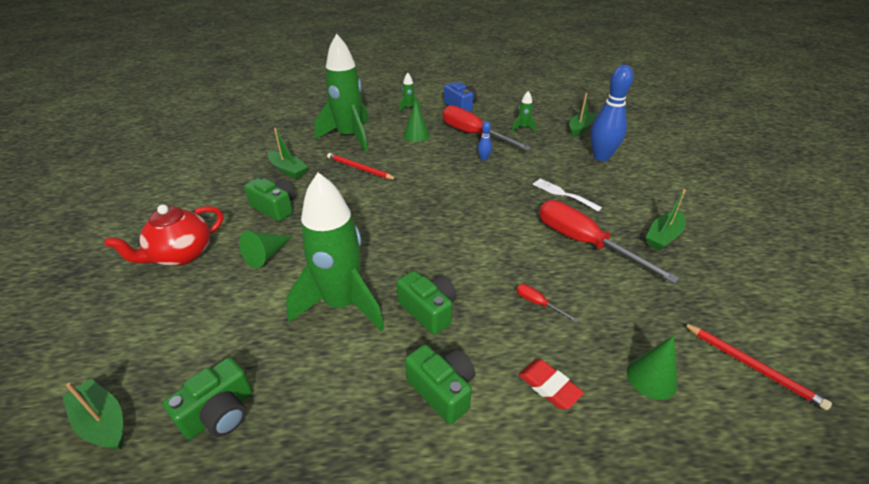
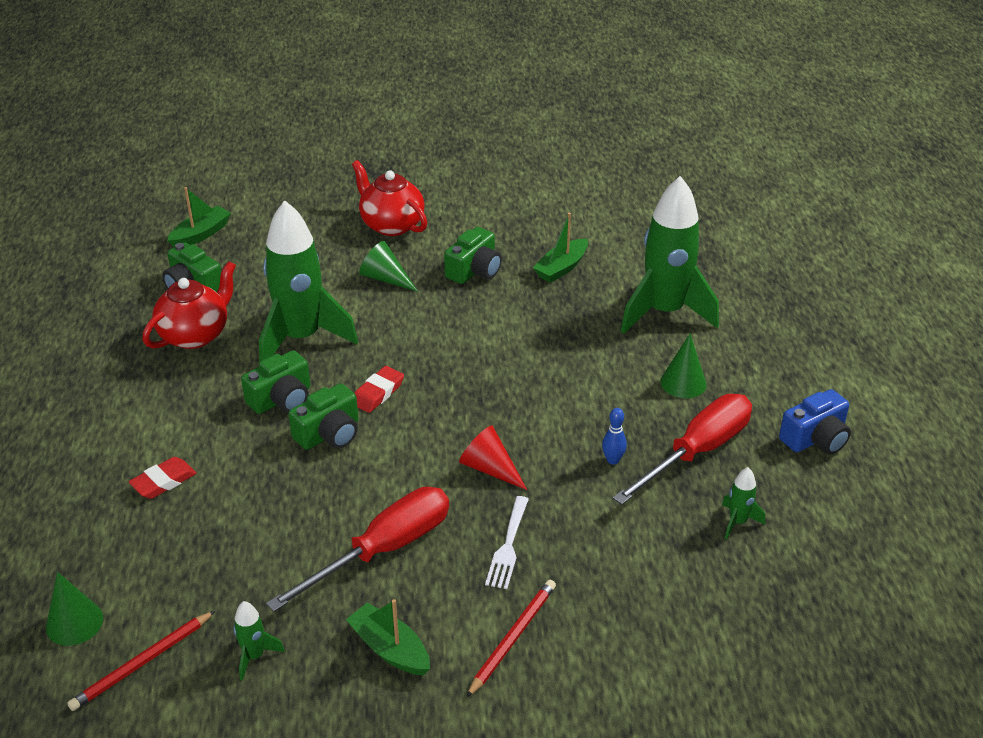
camera: 90 degrees right, 0 degrees up
red pencil [327,153,397,180] -> red pencil moved to [466,580,556,698]
green rocket [399,73,421,112] -> green rocket moved to [233,601,285,681]
green camera [405,345,475,424] -> green camera moved to [288,383,358,450]
red screwdriver [517,284,578,323] -> none
white fork [533,179,602,211] -> white fork turned 150 degrees clockwise [485,496,529,589]
green boat [569,93,596,137] -> none
blue bowling pin [590,65,634,161] -> none
green cone [627,336,678,400] -> green cone moved to [46,572,103,646]
none -> red teapot [143,261,236,349]
none -> red eraser [355,366,404,413]
none -> red cone [459,426,527,490]

